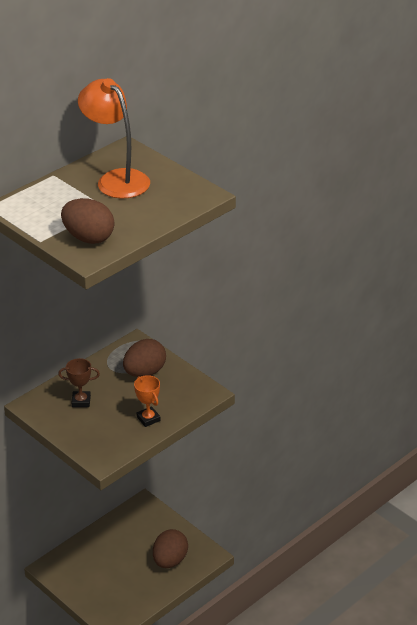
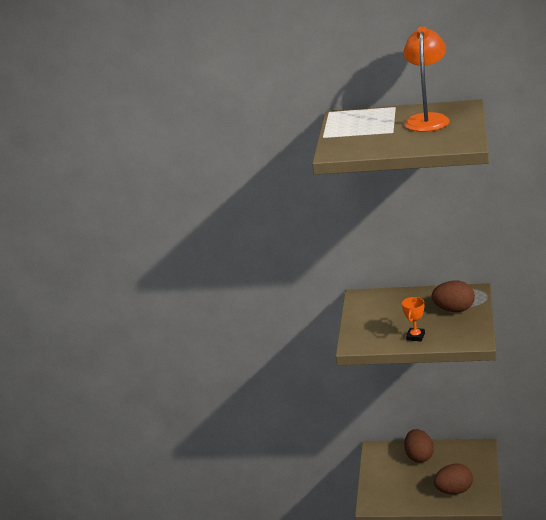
camera: 55 degrees right, 10 degrees down
brown trophy [58,358,100,407] -> none
brown egg [61,198,115,244] -> brown egg moved to [404,429,434,463]

